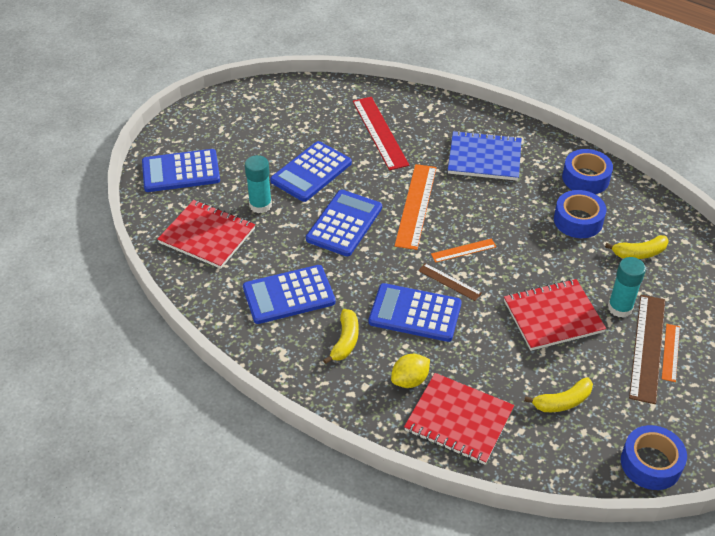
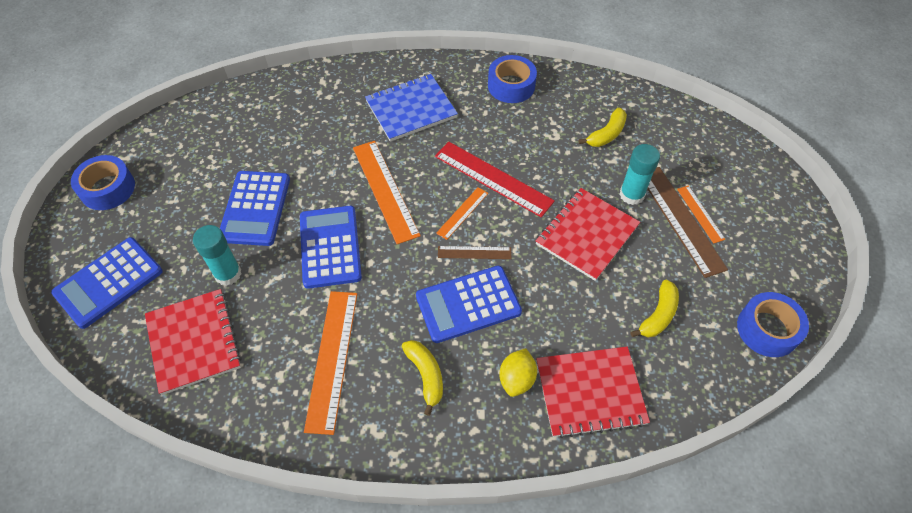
camera: 35 degrees left, 10 degrees up
red notebook [157,200,255,269] -> red notebook turned 75 degrees clockwise [145,289,242,395]
blue calculator [243,265,336,324] -> orange ruler [304,291,357,435]
red ruler [353,97,409,170] -> red ruler moved to [435,142,555,217]
blue tape [554,190,606,238] -> blue tape moved to [71,155,135,210]

